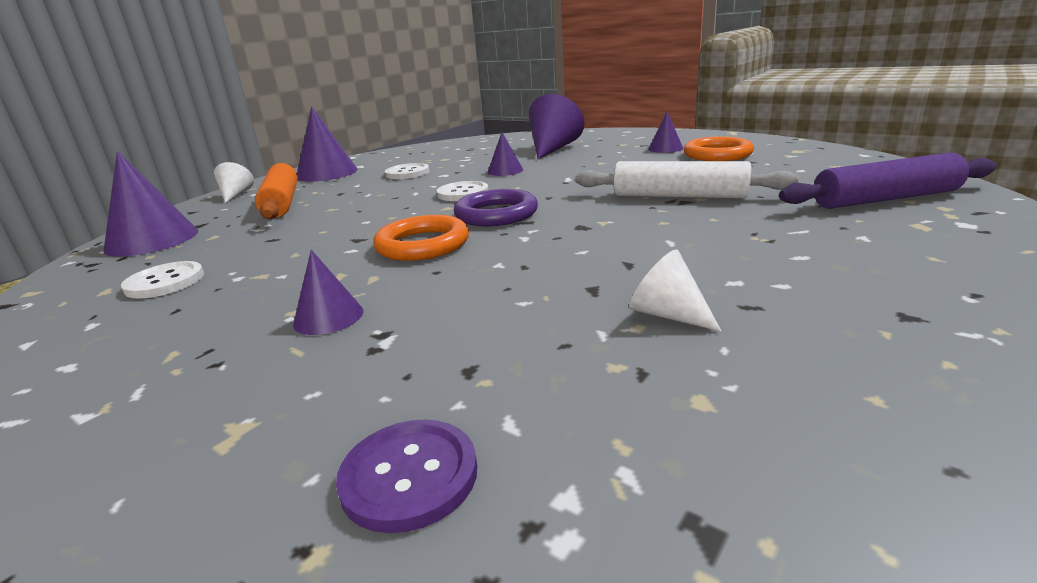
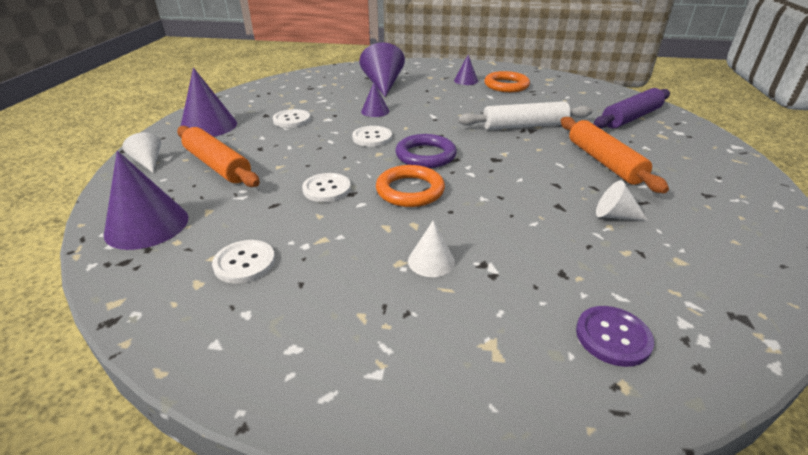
camera: 30 degrees left, 10 degrees up
purple cone [293,250,363,335] -> white cone [408,220,455,277]
none -> white button [302,173,351,202]
none -> orange rolling pin [560,117,669,193]

